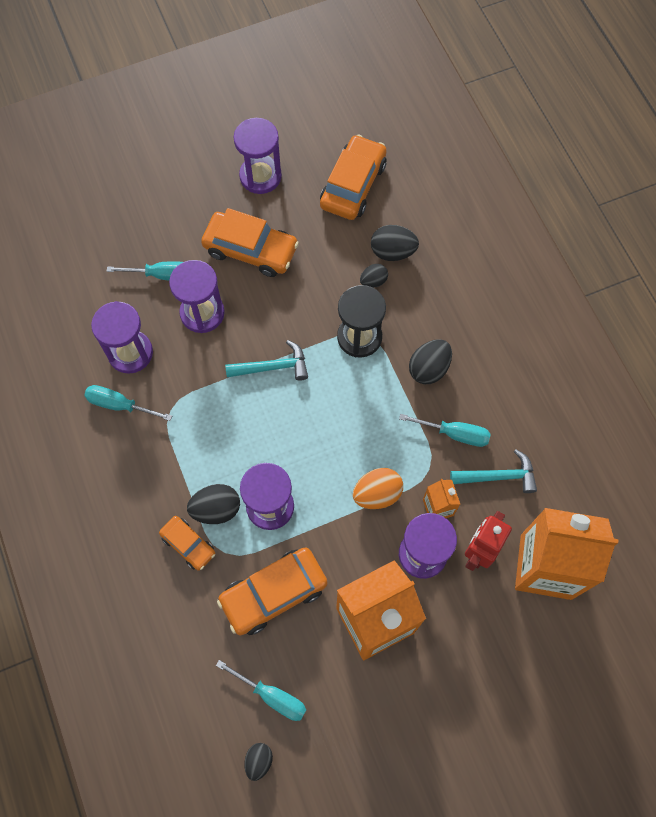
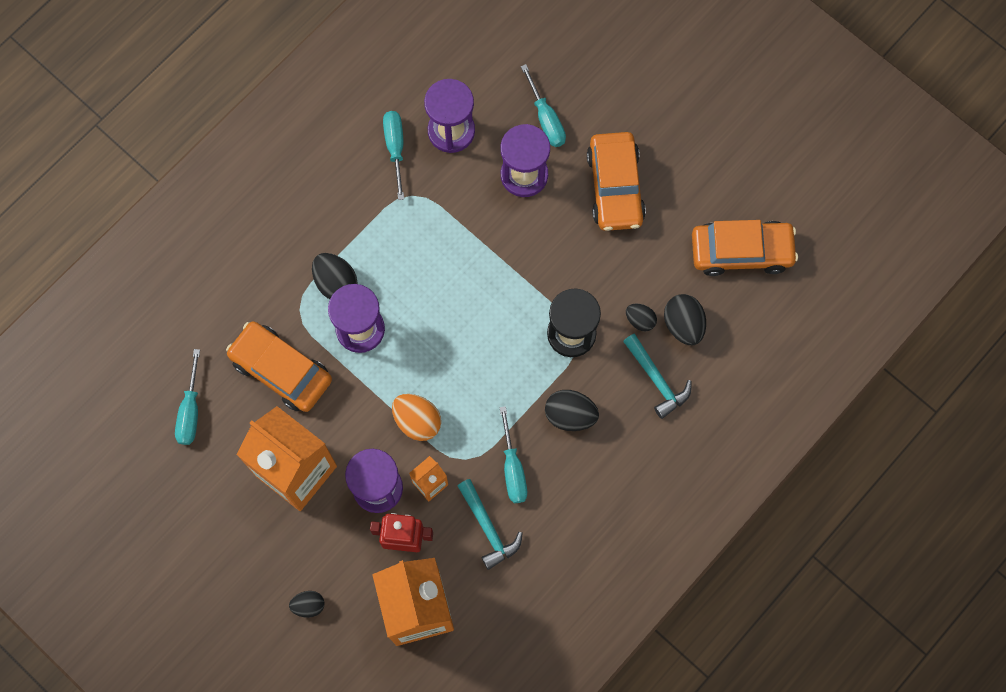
camera: 65 degrees right, 5 degrees up
orange car [159,516,215,571] -> none
turquoise hammer [225,340,308,381] -> turquoise hammer moved to [623,334,692,419]
purple hourglass [234,118,282,194] -> none
black egg [244,743,273,781] -> black egg moved to [289,591,325,618]

